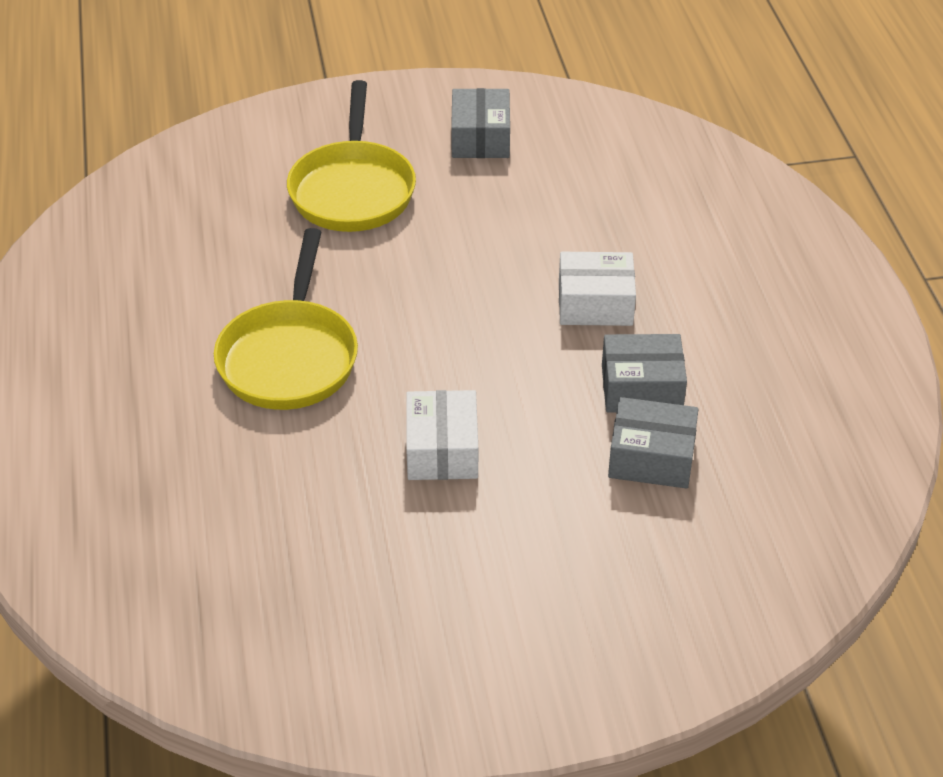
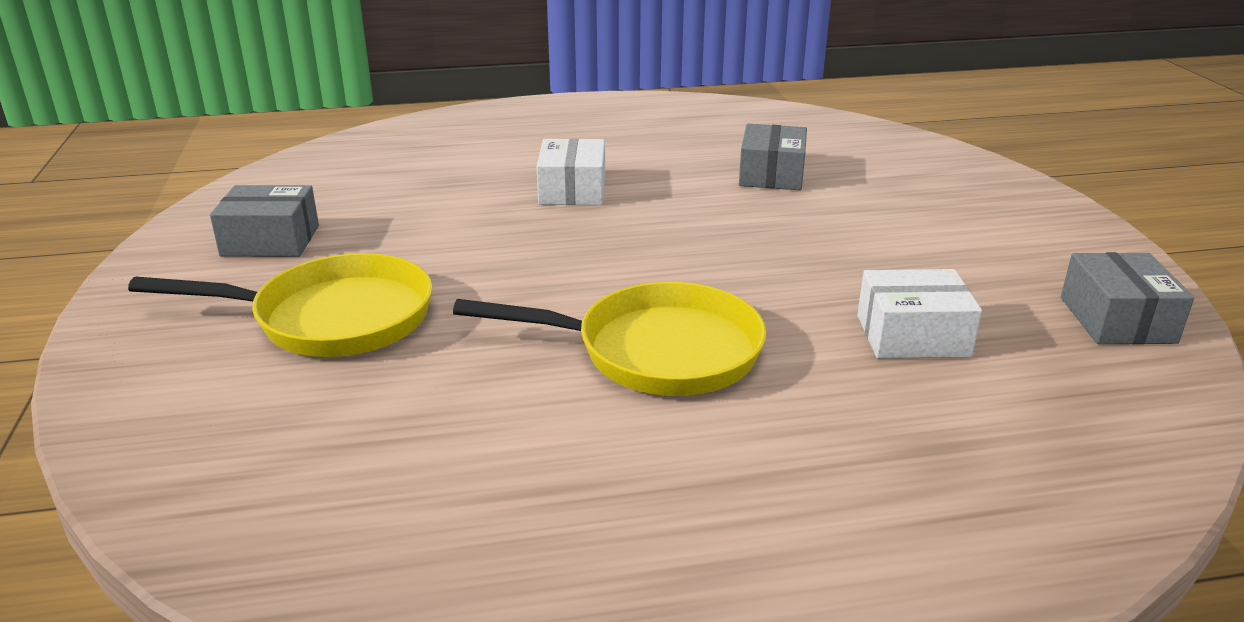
camera: 90 degrees left, 15 degrees down
white box [406,390,478,480] -> white box moved to [857,269,982,359]
grey box [602,334,687,413] -> grey box moved to [1061,252,1194,344]

